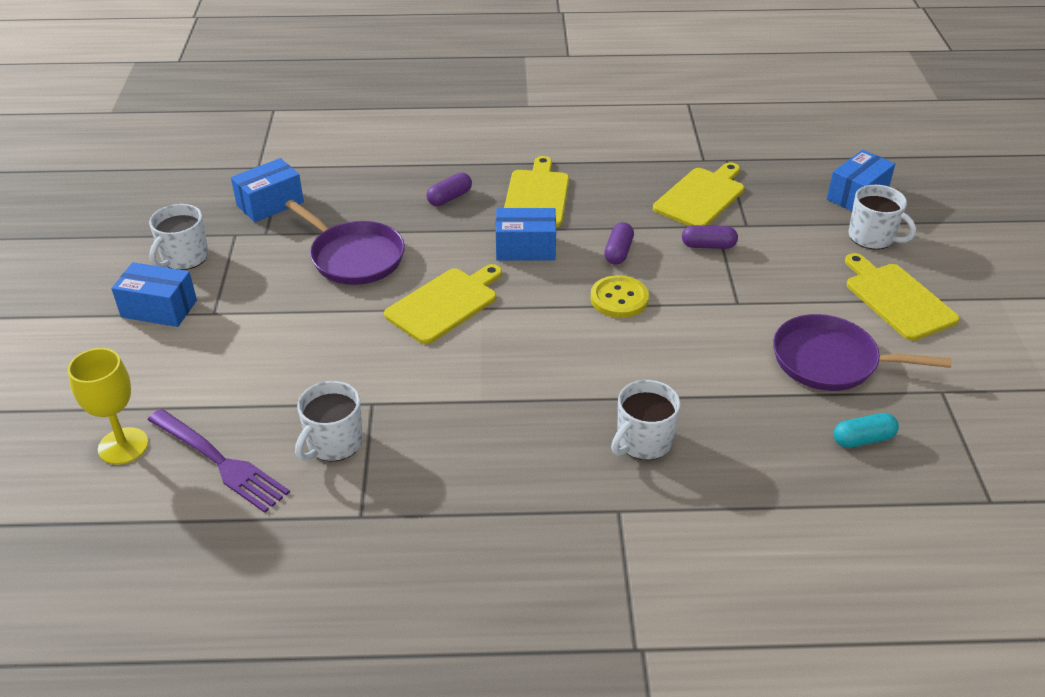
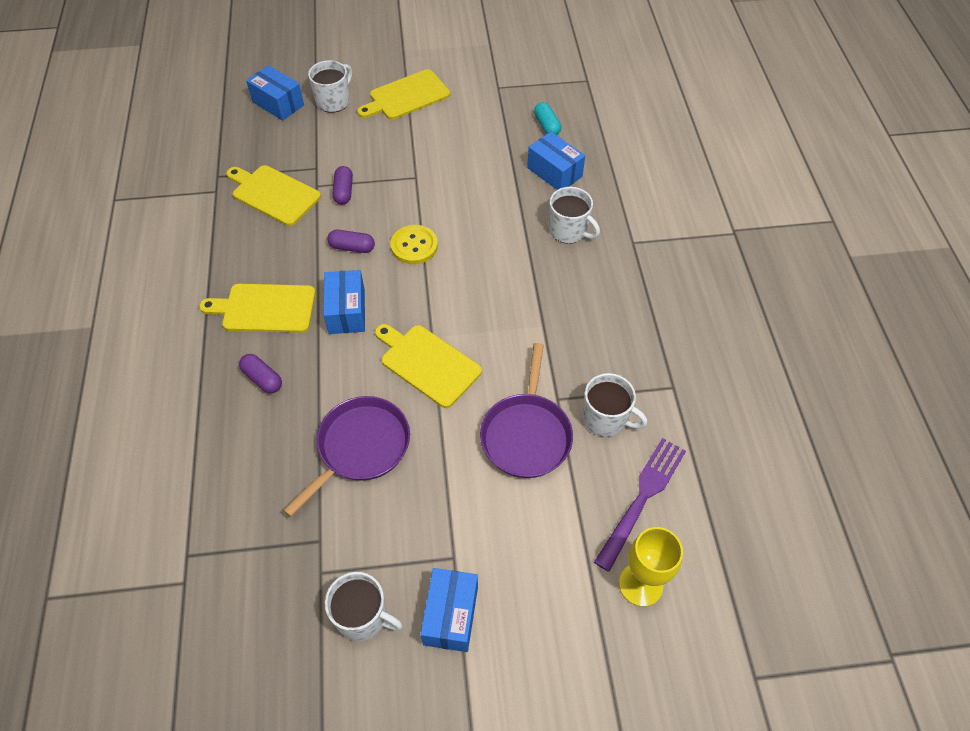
camera: 95 degrees left, 15 degrees up
blue box [231,158,304,222] -> blue box moved to [527,132,585,190]
purple pan [773,314,951,391] -> purple pan moved to [480,343,573,478]

